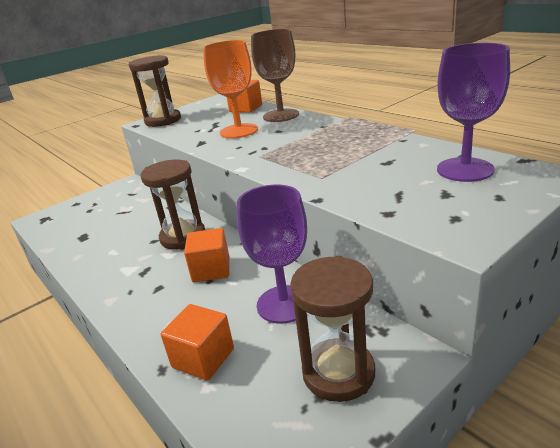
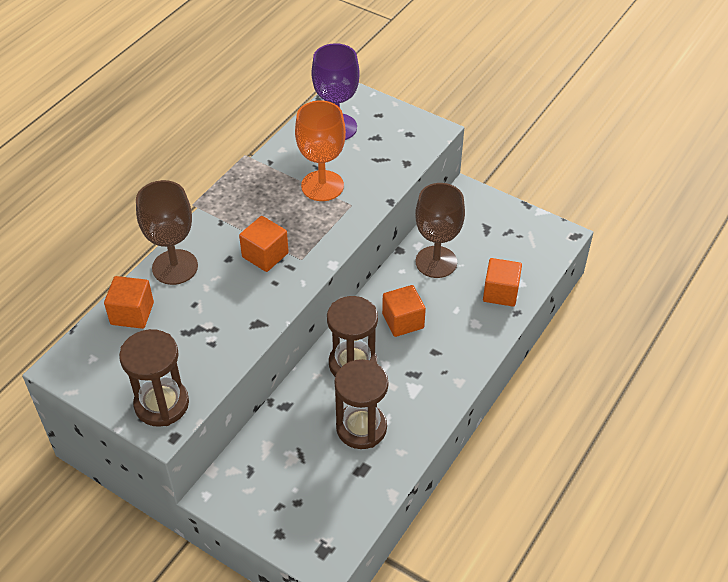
camera: 110 degrees left, 20 degrees up
orange goblet [203,40,258,138] -> orange goblet moved to [295,100,346,201]
purple goblet [237,185,307,324] -> brown goblet [415,183,465,278]
brown hourglass [290,256,375,402] -> brown hourglass moved to [334,359,388,449]
none -> orange cube [239,216,289,272]

